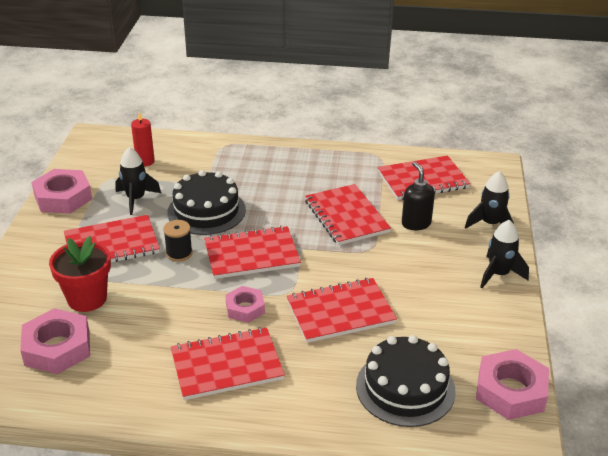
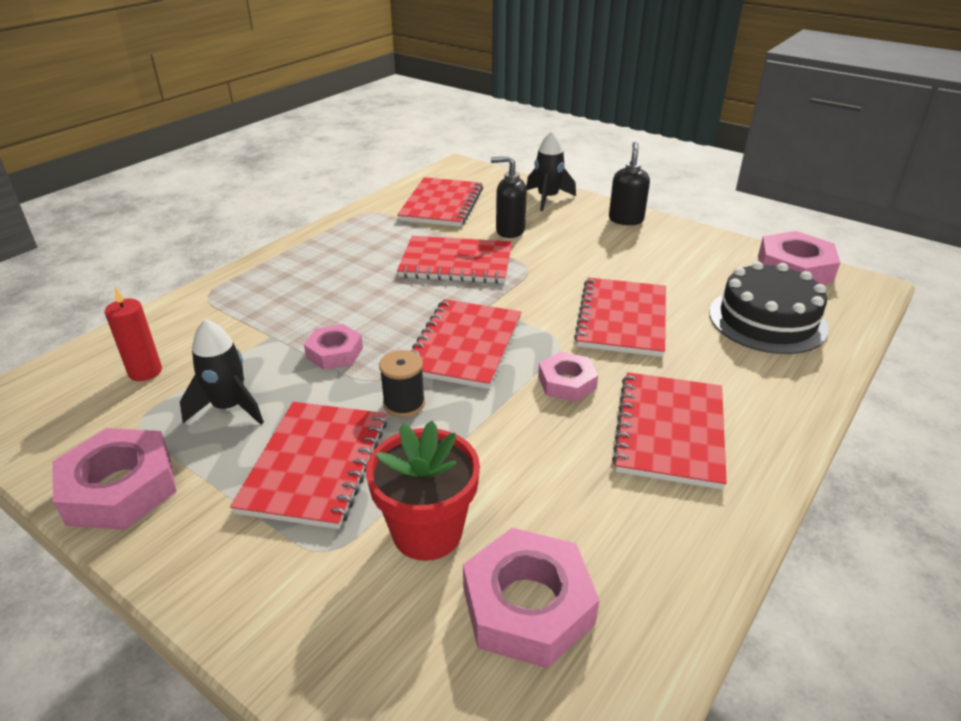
camera: 60 degrees left, 0 degrees up
black cake [167,170,246,235] -> pink nut [304,324,363,370]
black rocket [480,220,529,288] -> black soap dispenser [609,142,650,225]

